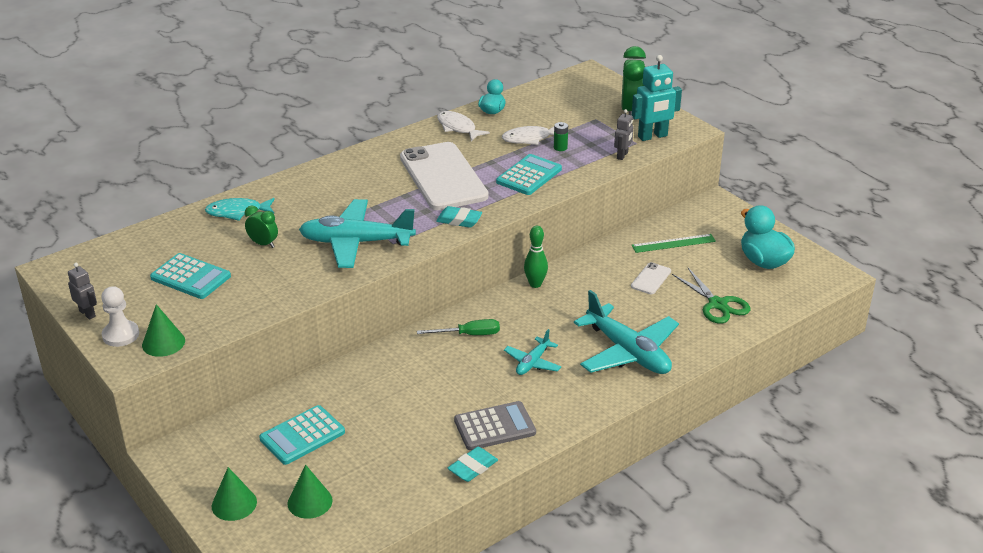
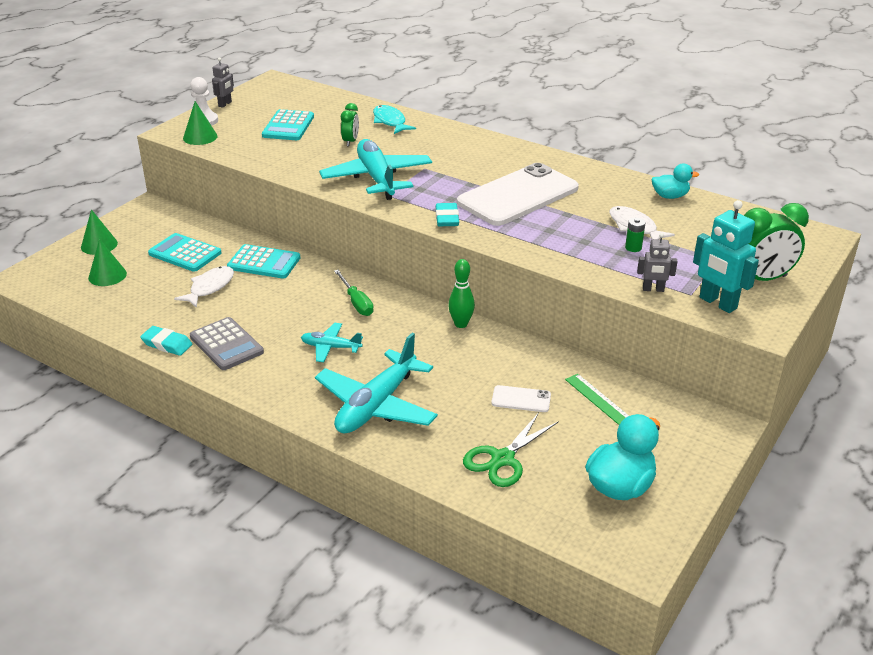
camera: 70 degrees right, 0 degrees up
white fish [437,111,490,141] -> white fish moved to [174,266,234,308]
turquoise calculator [496,154,562,195] -> turquoise calculator moved to [227,244,300,279]

